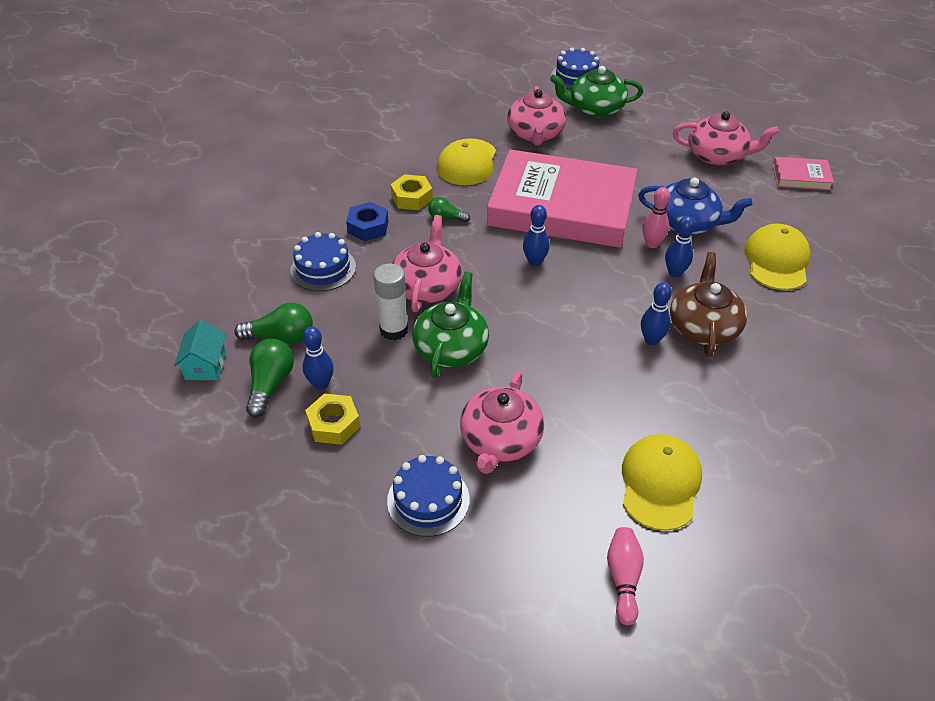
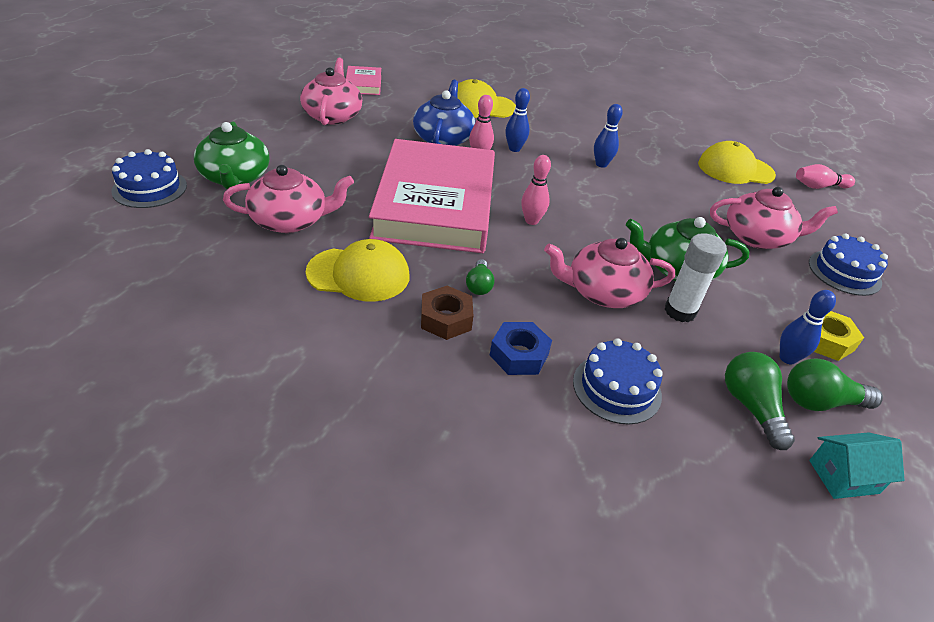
camera: 105 degrees left, 5 degrees down
yellow nut [390,174,433,210] -> brown nut [421,286,473,340]
blue bowling pin [523,205,550,266] -> pink bowling pin [521,155,551,225]
brown teapot [670,252,747,357] -> none

